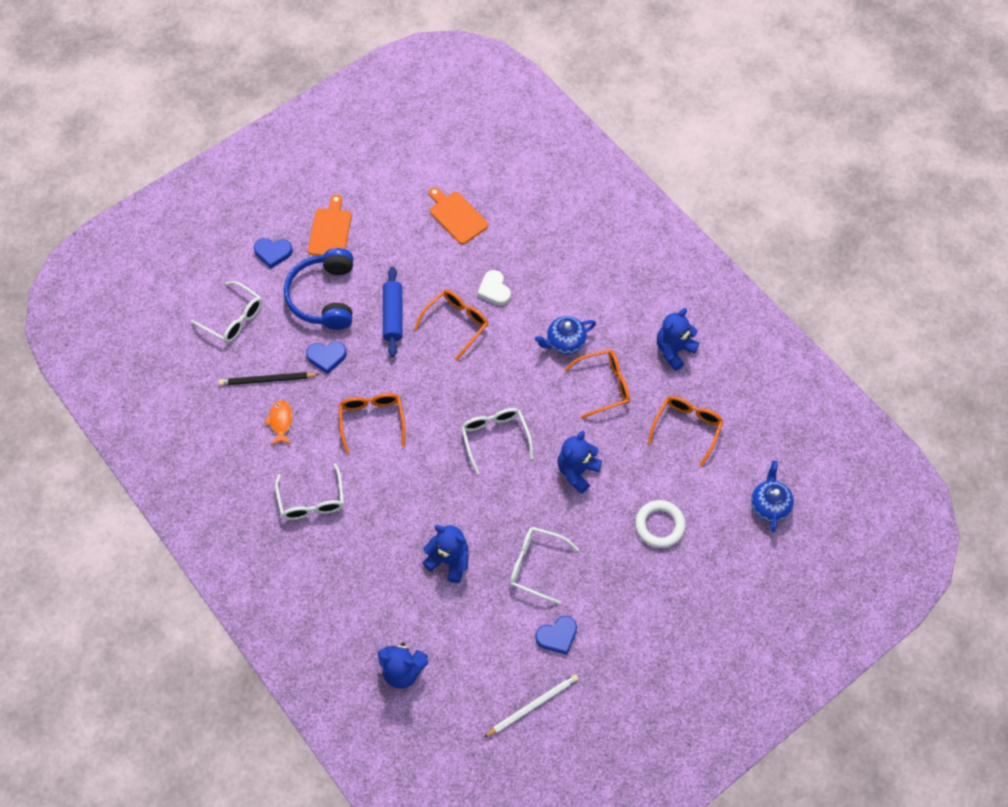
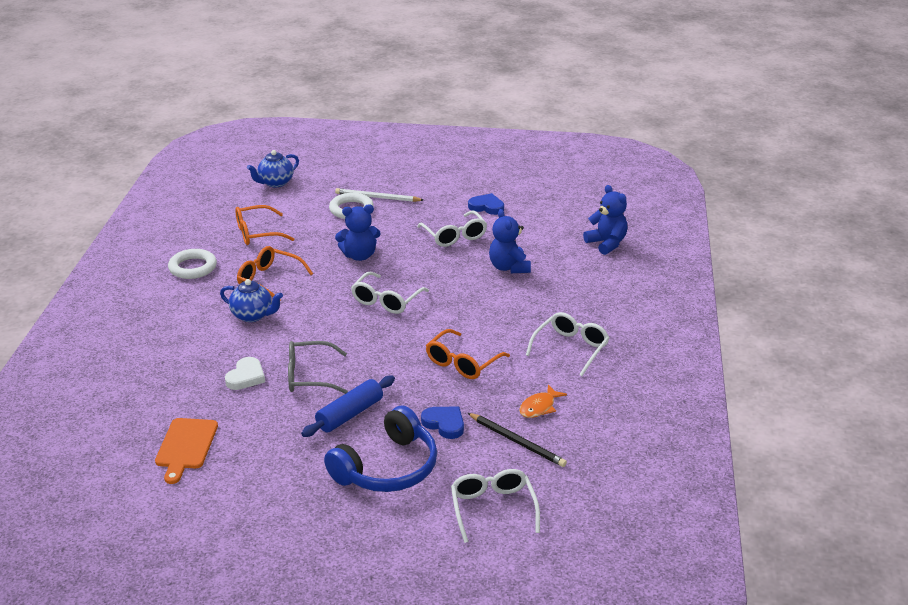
camera: 135 degrees left, 30 degrees down
blue heart [254,238,293,269] -> none
orange cutting board [308,194,352,256] -> none
orange glasses [415,290,488,361] -> grey glasses [288,341,348,394]
white pencil [483,674,579,738] -> white pencil moved to [335,188,423,202]
blue teddy bear [657,308,699,371] -> white ring [168,249,217,279]

